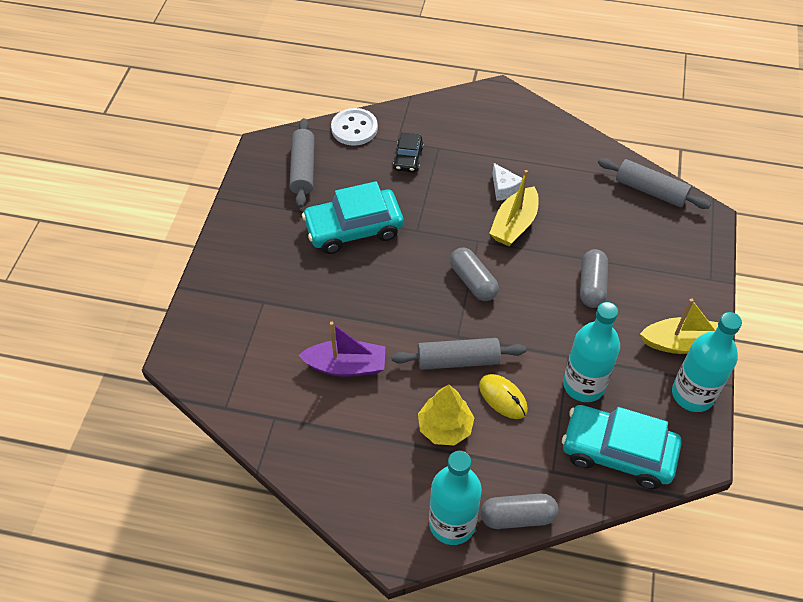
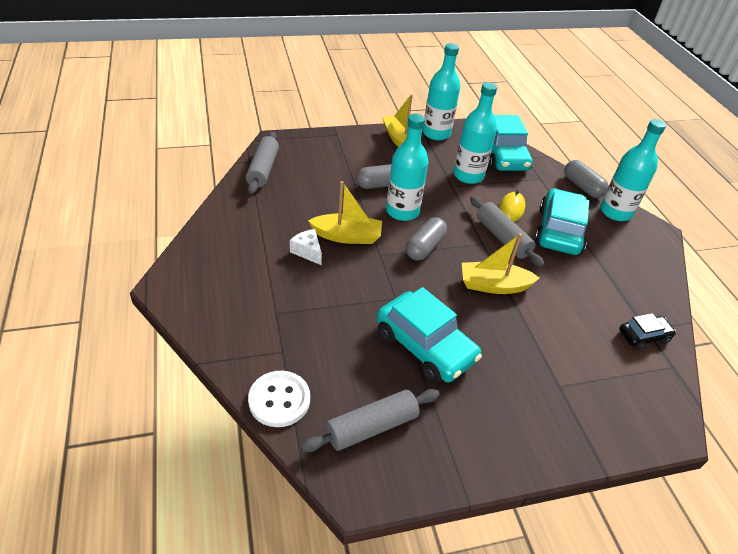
camera: 120 degrees left, 10 degrees down
purple boat [298,322,386,377] -> none
black car [393,132,424,172] -> black car moved to [619,313,676,350]
yellow tree [418,385,475,445] -> turquoise car [534,188,589,255]
white cheese [492,163,522,201] -> white cheese turned 75 degrees counterclockwise [290,229,322,265]
none -> turquoise bottle [386,114,429,221]
none -> yellow boat [462,233,539,294]

